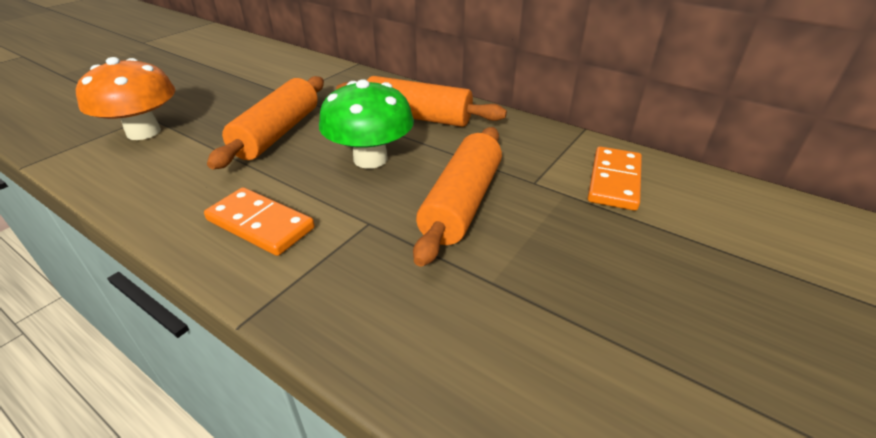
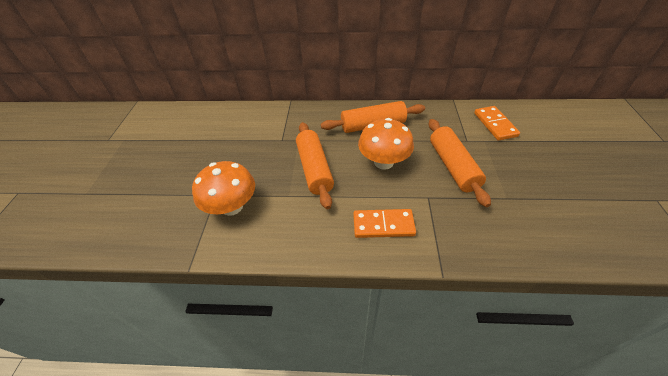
camera: 30 degrees left, 10 degrees up
green mushroom [319,79,414,169] -> orange mushroom [358,118,414,170]

